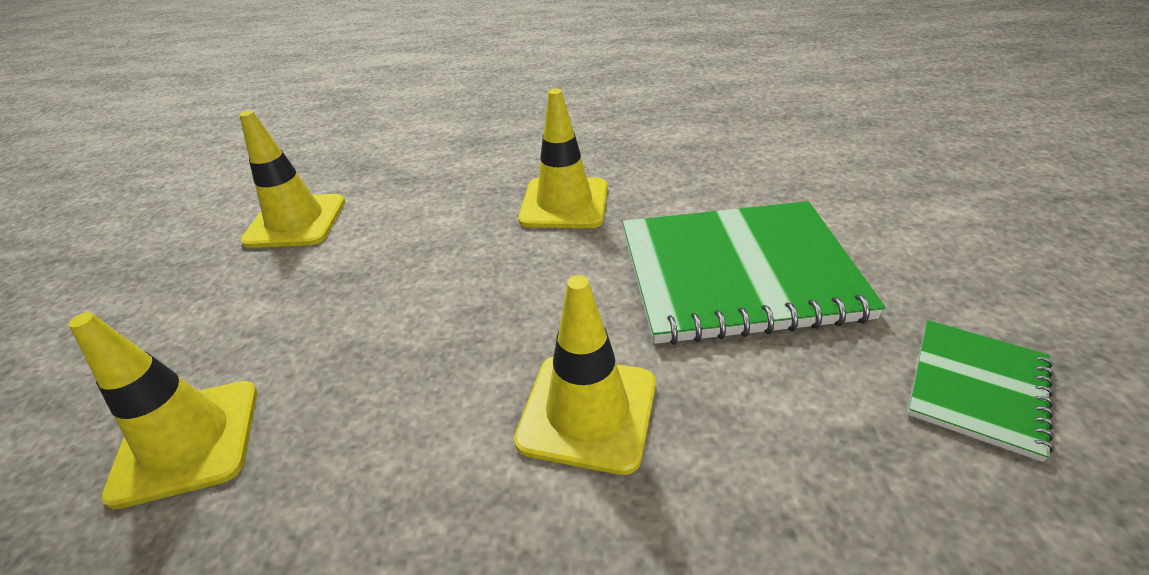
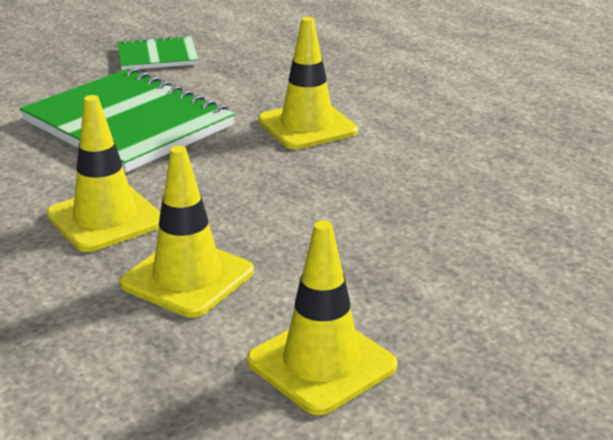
camera: 135 degrees left, 10 degrees down
yellow traffic cone [69,312,257,509] -> yellow traffic cone moved to [120,146,254,318]

